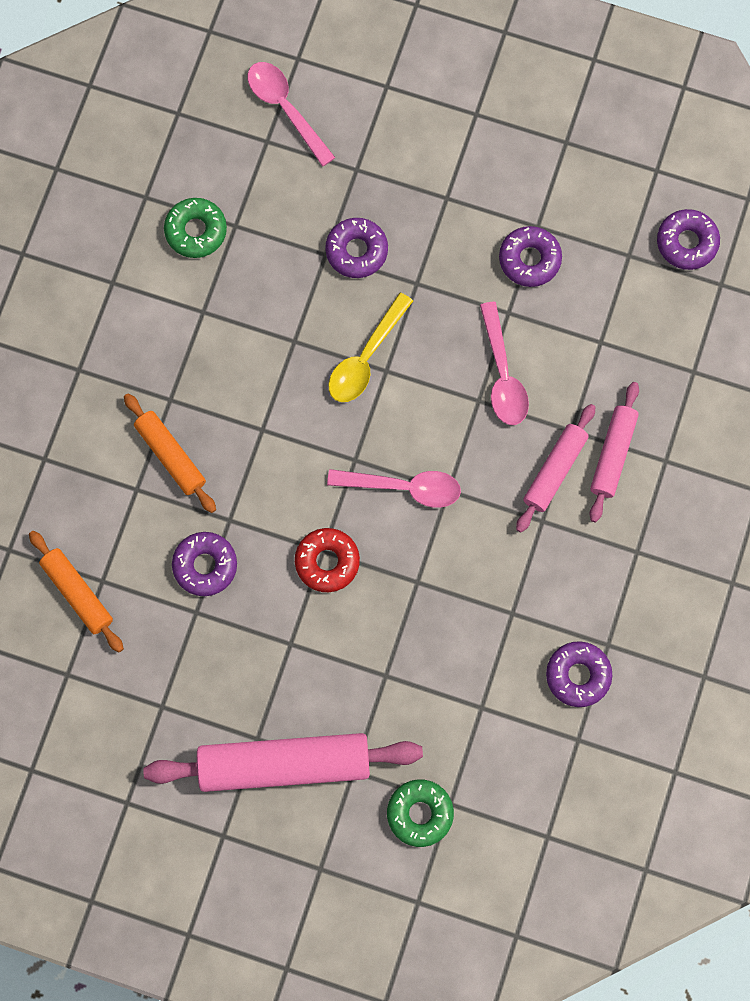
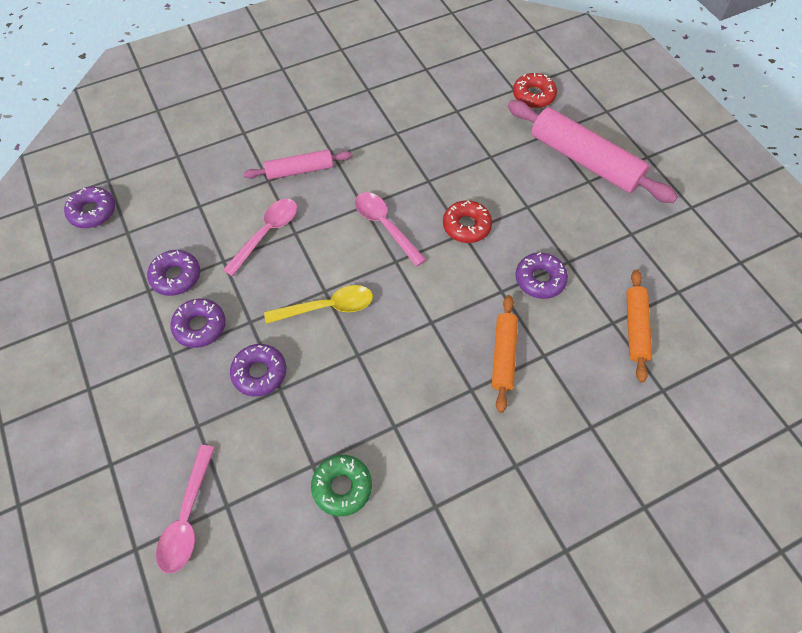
camera: 135 degrees left, 15 degrees down
green donut [387,779,454,847] -> red donut [513,73,557,108]
purple donut [546,641,612,707] -> purple donut moved to [171,298,226,348]
pink rolling pin [589,382,639,522] -> none

